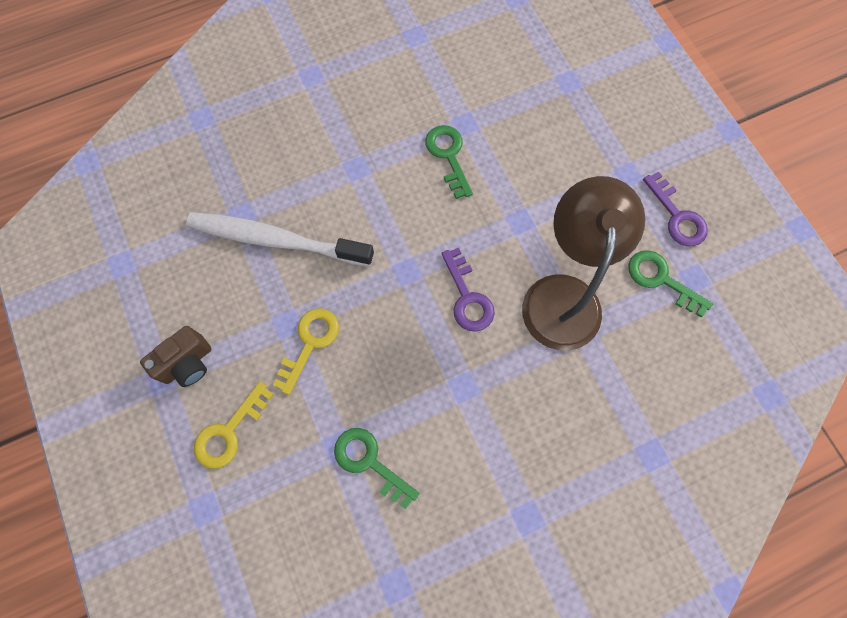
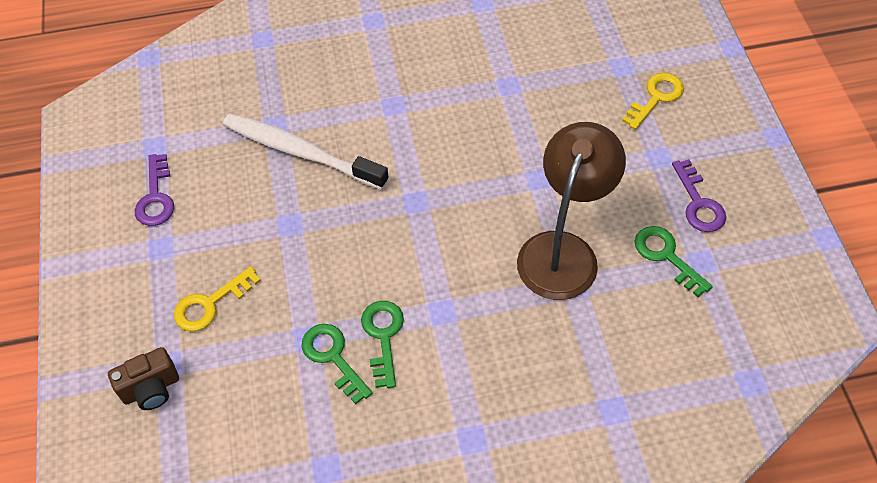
camera: 15 degrees right, 15 degrees down
brown camera [140,326,212,387] -> brown camera moved to [108,347,179,410]
yellow key [273,308,339,395] -> yellow key moved to [622,73,684,130]
green key [425,125,473,199] -> green key moved to [361,301,404,388]
purple key [441,248,495,332] -> purple key moved to [135,154,174,226]

